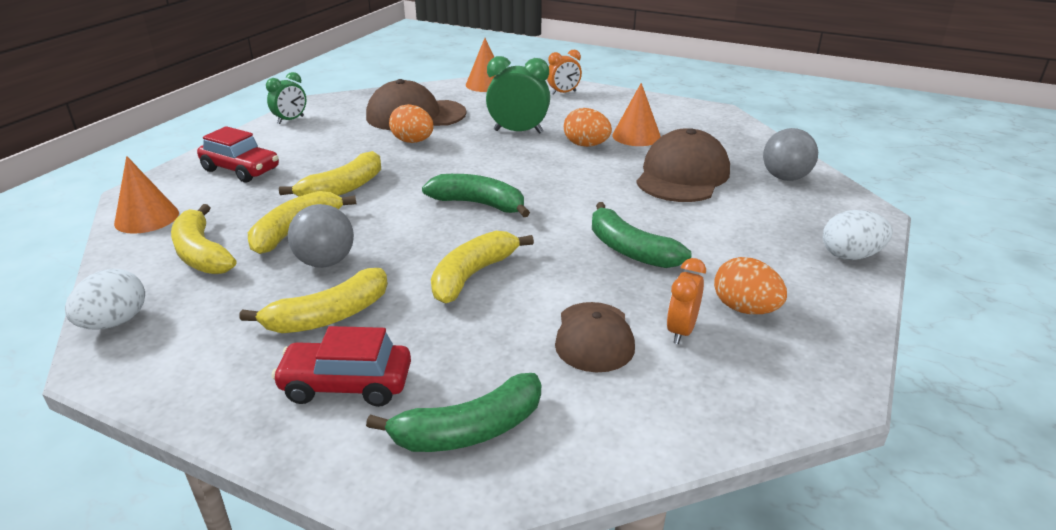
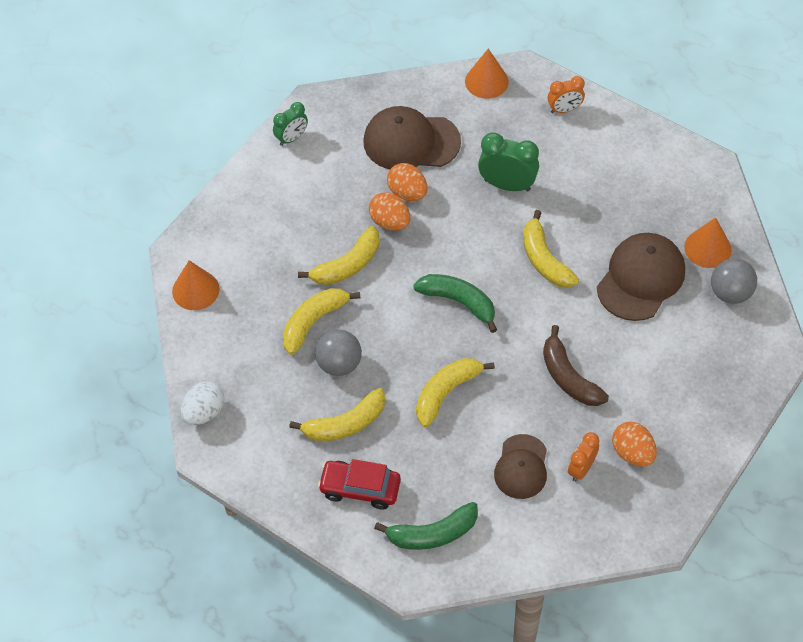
camera: 10 degrees right, 25 degrees up
yellow banana [171,204,236,274] -> yellow banana moved to [523,210,579,288]
red car [197,126,279,182] -> none
orange egg [564,108,612,147] -> orange egg moved to [369,192,410,231]
green banana [592,202,691,268] -> brown banana [543,325,609,406]
orange cone [612,83,661,146] -> orange cone moved to [684,218,731,268]
white egg [823,210,893,260] -> none

